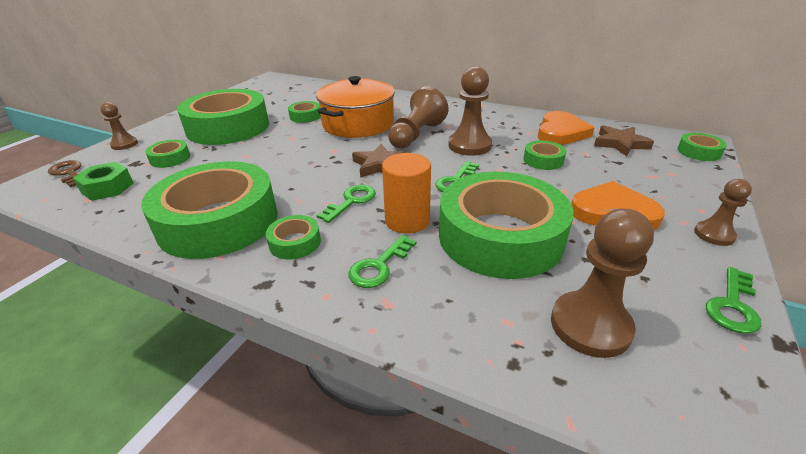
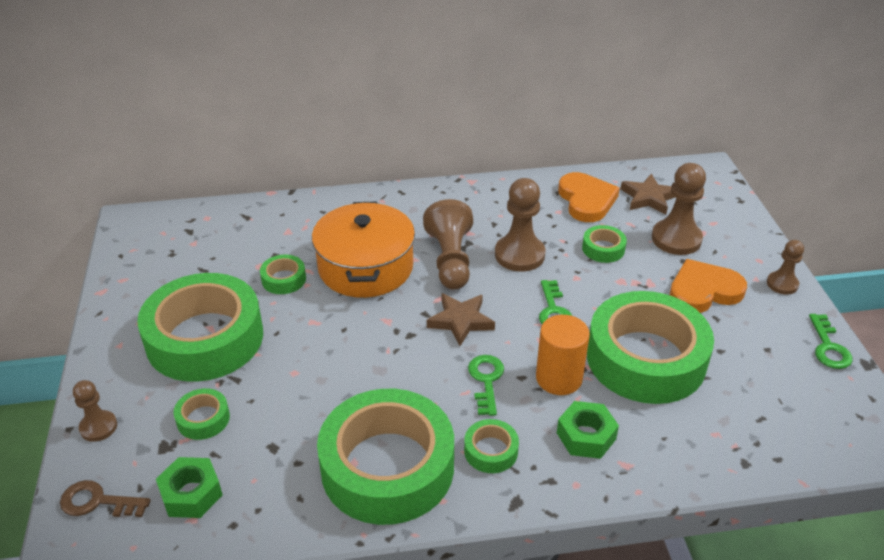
camera: 35 degrees left, 5 degrees up
green key [348,235,417,288] -> green nut [557,401,619,459]
brown pawn [551,209,654,358] -> brown pawn moved to [652,163,706,255]
green tape [677,133,727,161] -> none

